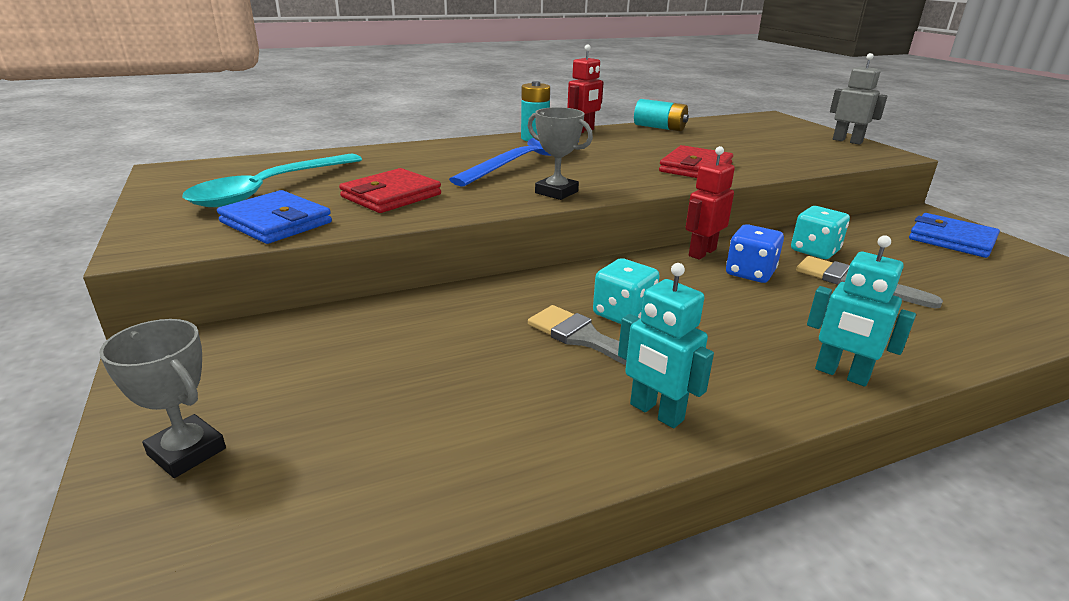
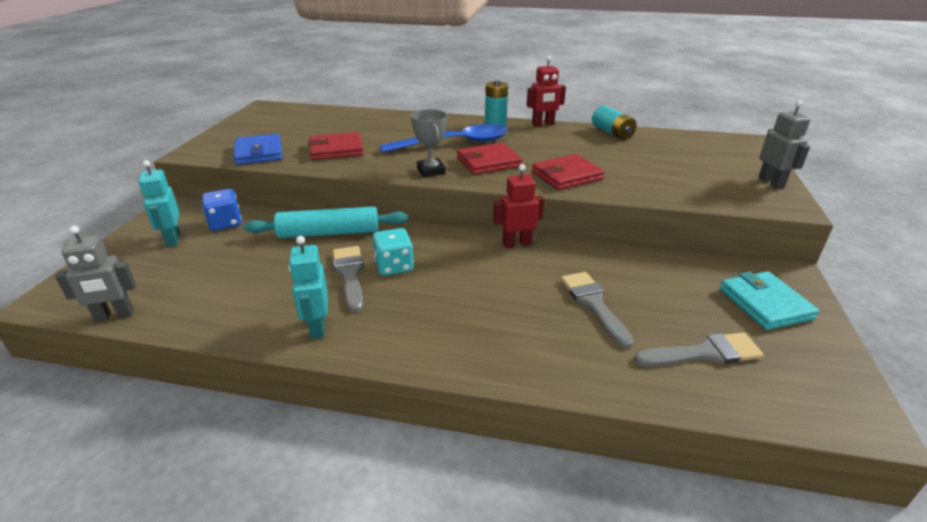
camera: 35 degrees right, 5 degrees up
grey trophy [99,319,226,478] -> none
turquoise spoon [182,153,362,207] -> none
blue dice [726,224,784,283] -> blue dice moved to [202,189,242,231]
turquoise dice [791,206,850,259] -> none
turquoise robot [807,235,916,387] -> turquoise robot moved to [138,160,180,247]
blue wallet [909,213,1000,258] -> turquoise wallet [720,271,819,330]
none -> grey robot [55,226,136,322]
none -> turquoise rolling pin [244,206,408,238]
none -> red wallet [457,143,522,175]
none -> grey brush [634,332,764,366]

